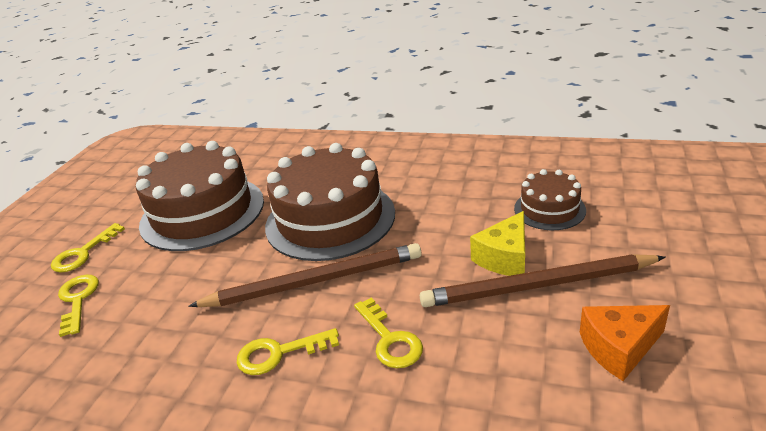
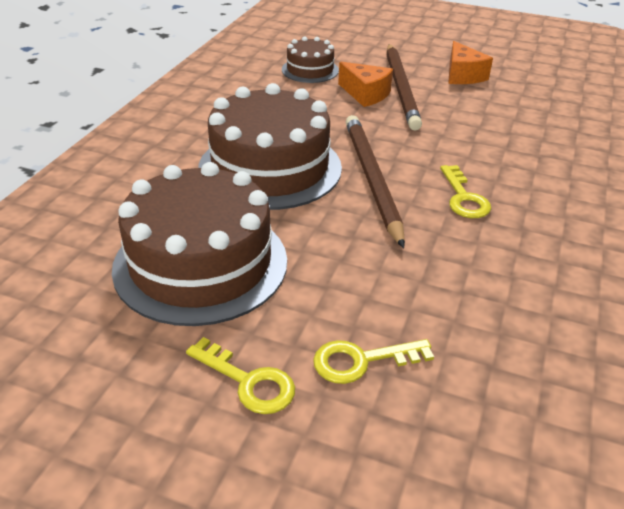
camera: 90 degrees left, 5 degrees up
yellow key [354,297,423,368] -> none
yellow cheese [470,211,525,276] -> orange cheese [338,62,393,107]

